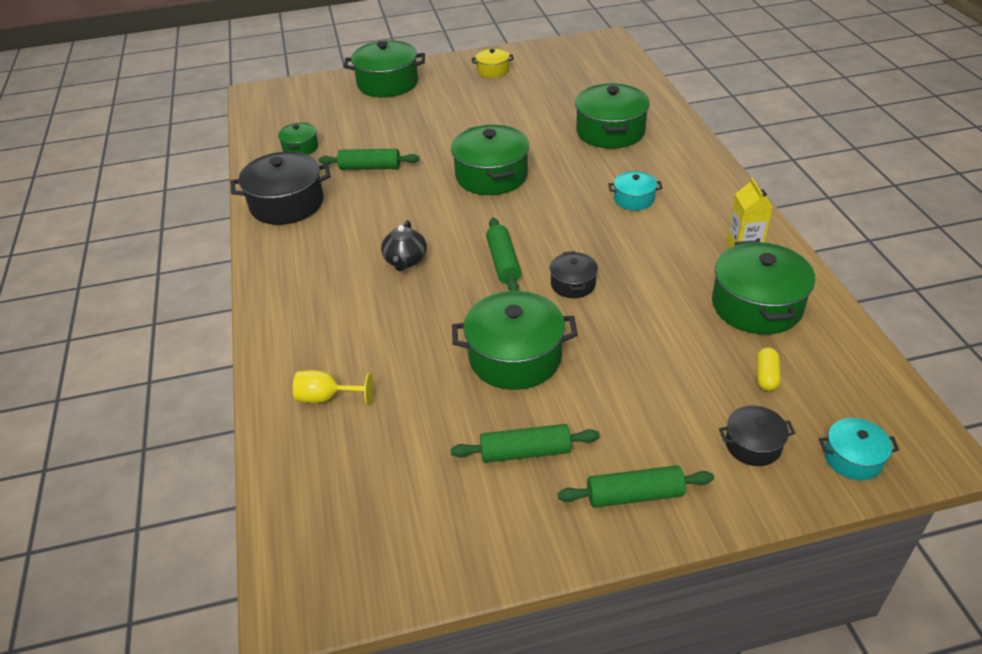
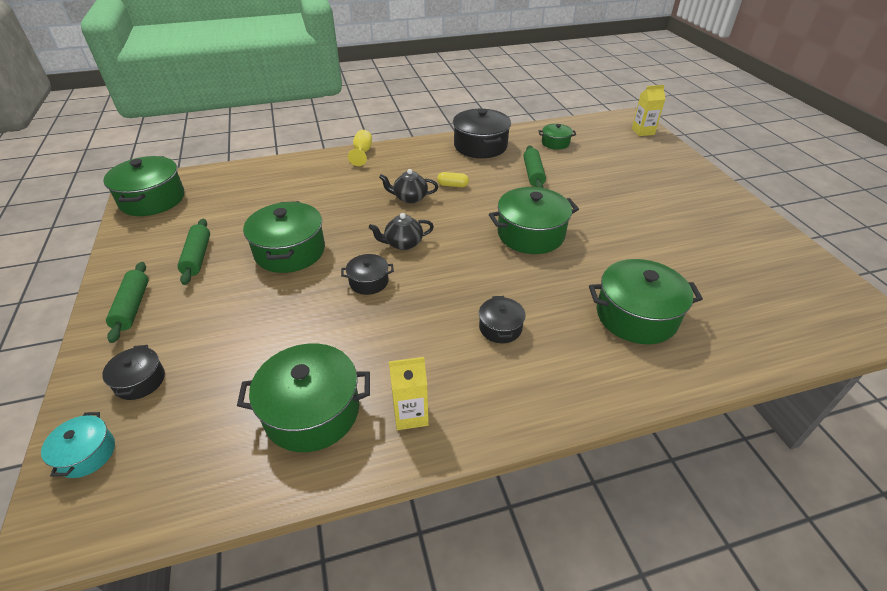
camera: 85 degrees right, 0 degrees up
yellow goblet [293,370,373,405] -> yellow goblet moved to [348,130,372,166]
green pot [344,40,425,97] -> green pot moved to [103,156,184,216]
yellow pot [472,48,514,78] -> none
green rolling pin [486,218,521,291] -> black teapot [369,213,434,250]
turquoise pot [608,171,662,211] -> black pot [479,296,526,343]
yellow capsule [757,348,781,391] -> yellow capsule moved to [437,172,469,187]
none -> yellow carton [632,85,665,136]

